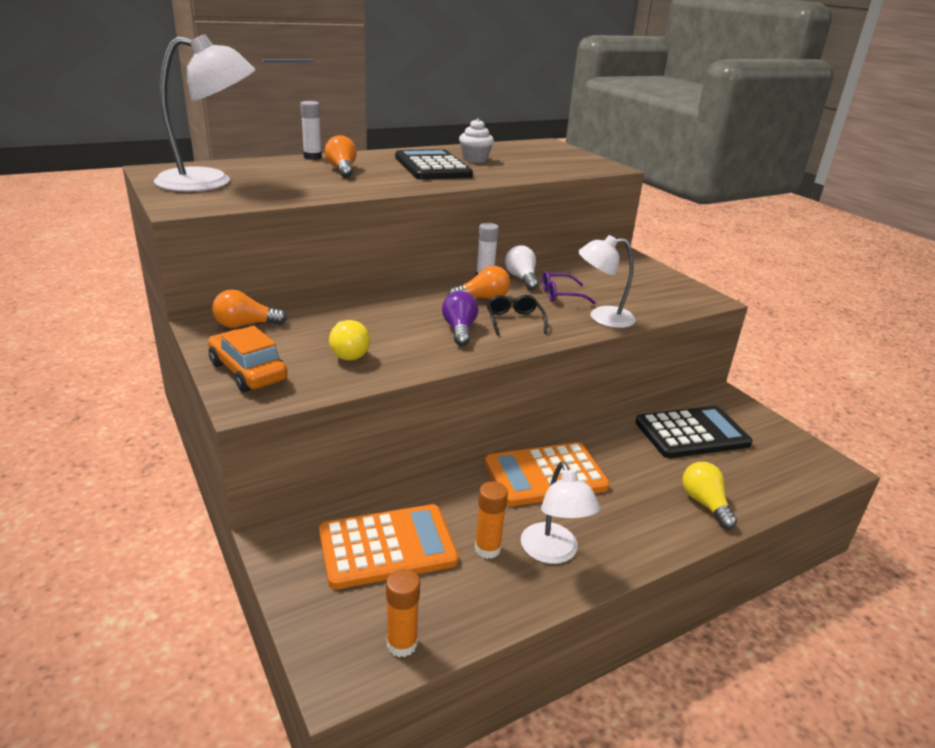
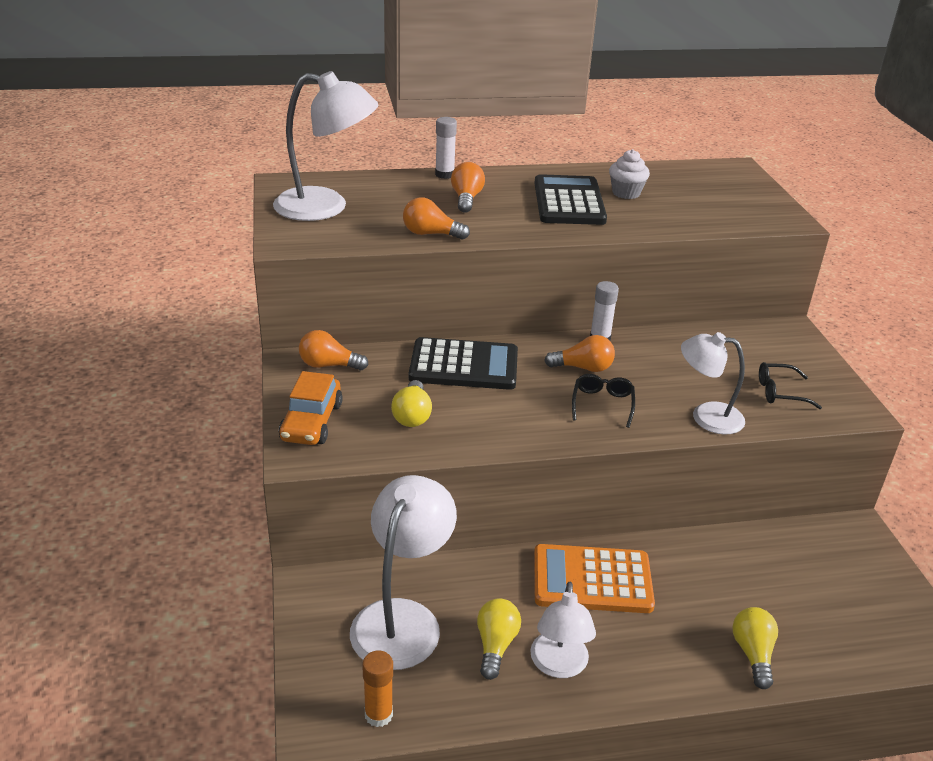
camera: 20 degrees right, 5 degrees up
orange car [208,326,288,392] -> orange car turned 150 degrees counterclockwise [279,371,343,445]
orange calculator [319,504,459,589] -> white lamp [350,475,457,670]
purple light bulb [442,291,479,346] -> none
orange glue stick [475,481,508,559] -> yellow light bulb [477,598,521,680]
white light bulb [505,245,539,290] -> none
purple glasses [542,271,596,304] -> none
black calculator [635,406,753,458] -> black calculator moved to [409,337,518,390]
none -> orange light bulb [403,197,470,240]
none -> black glasses [759,362,822,409]

